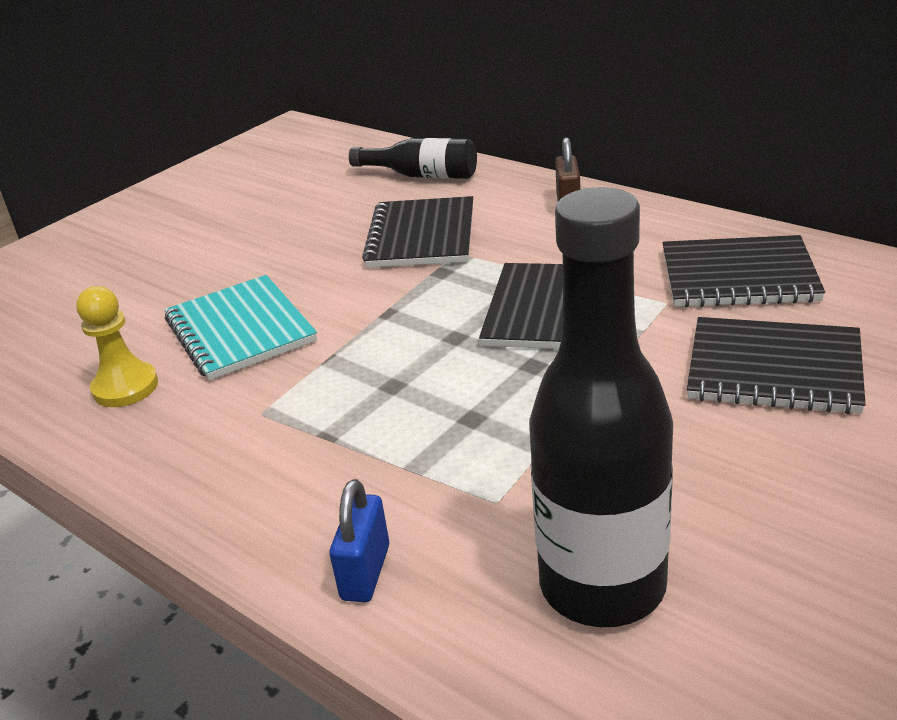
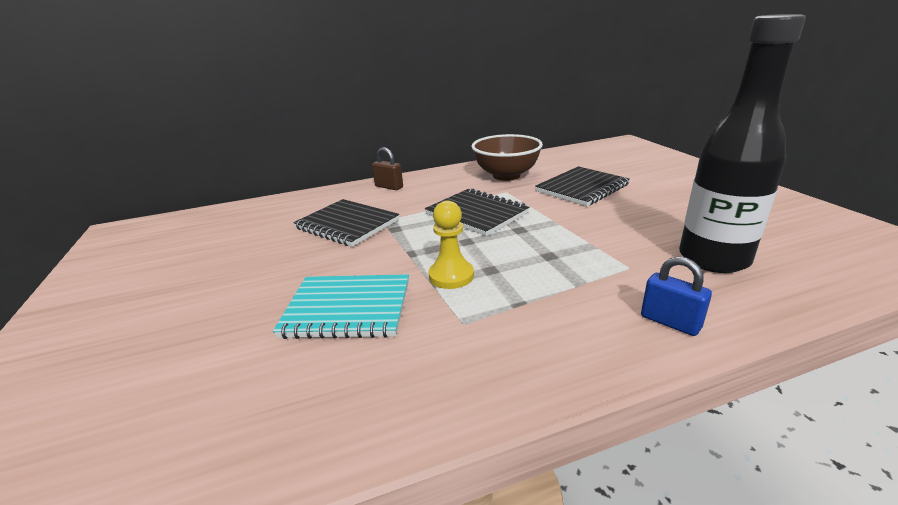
camera: 60 degrees left, 5 degrees down
yellow pawn [76,286,158,407] -> yellow pawn moved to [428,201,474,289]
black bottle [349,138,477,179] -> none
black notebook [663,235,825,308] -> brown bowl [471,134,543,181]

